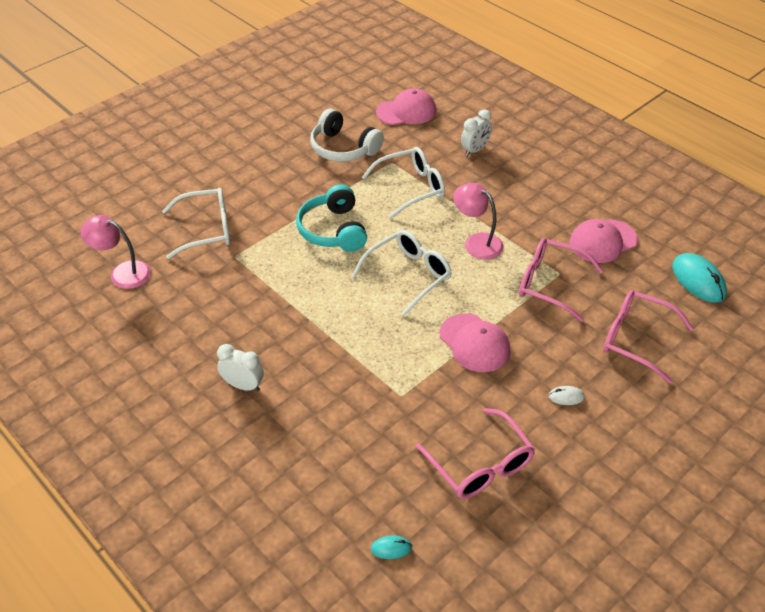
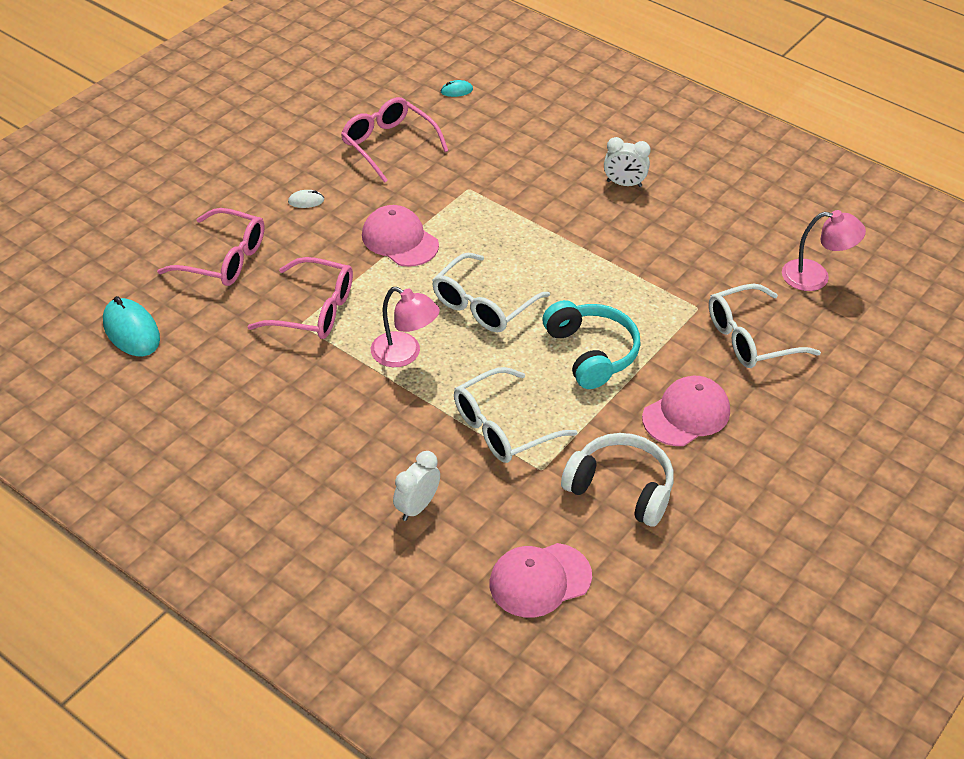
camera: 170 degrees right, 0 degrees up
pink cap [570,219,638,263] -> pink cap moved to [642,376,730,446]

